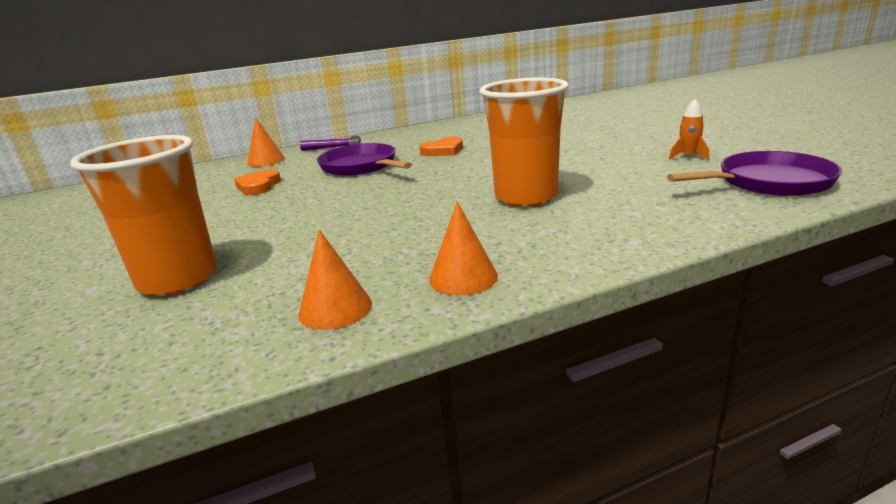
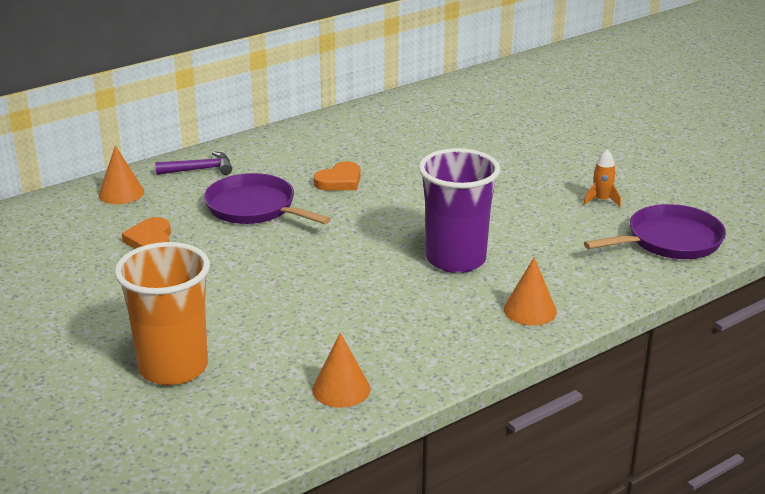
camera: 15 degrees left, 5 degrees up
orange cone [429,201,498,295] -> orange cone moved to [504,257,557,326]
orange cup [479,78,569,207] -> purple cup [419,148,500,273]

